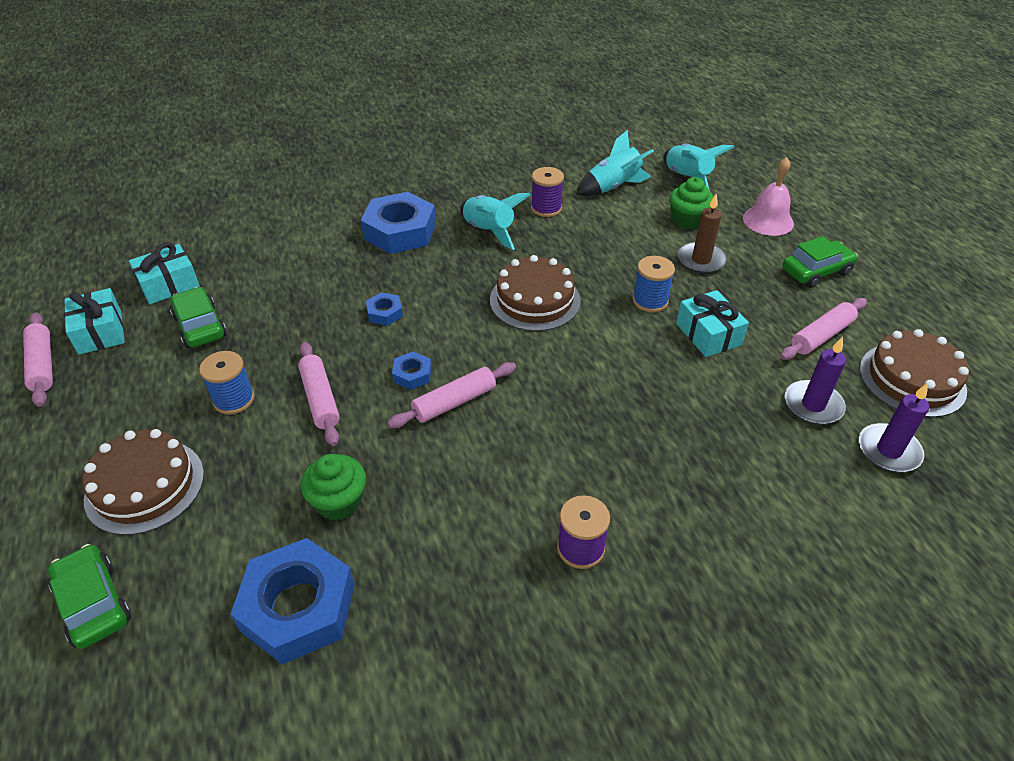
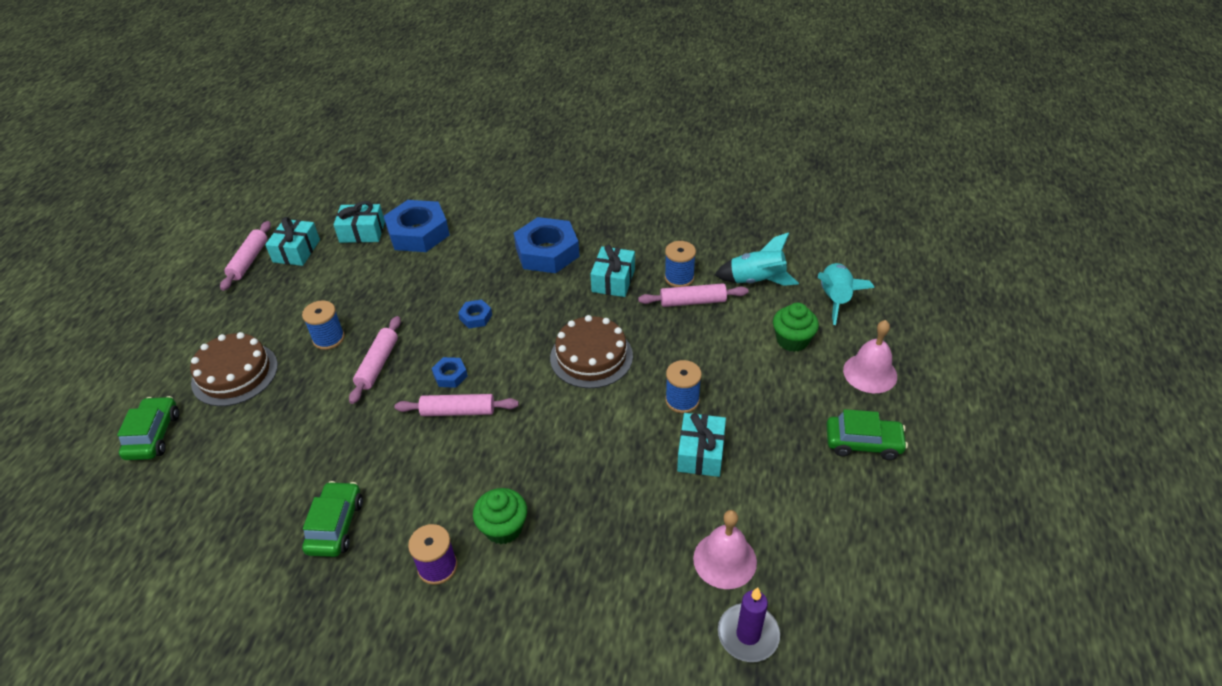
camera: 35 degrees right, 0 degrees up
green car [170,287,227,348] -> green car moved to [302,481,363,557]
blue nut [230,538,355,664] -> blue nut moved to [384,200,450,252]
green cupcake [301,454,366,521] -> green cupcake moved to [473,488,527,544]
turquoise rocket [460,193,530,250] -> turquoise gift [590,245,635,297]
purple spool [531,167,564,217] -> blue spool [665,241,696,287]
brown candle [677,194,727,274] -> none
pink rolling pin [780,298,867,360] -> pink rolling pin moved to [638,283,748,307]
purple candle [785,337,846,425] -> pink bell [693,510,757,589]
brown cake [860,329,969,418] -> none

